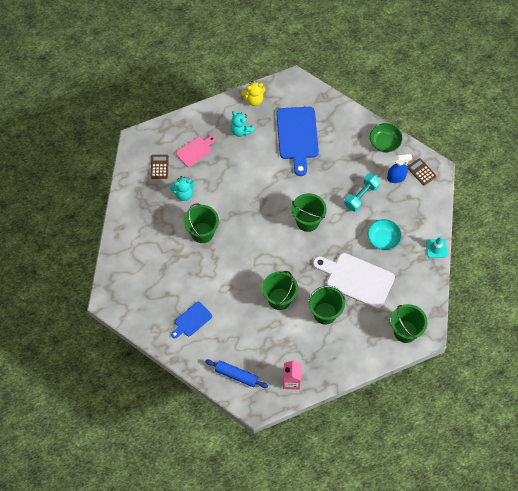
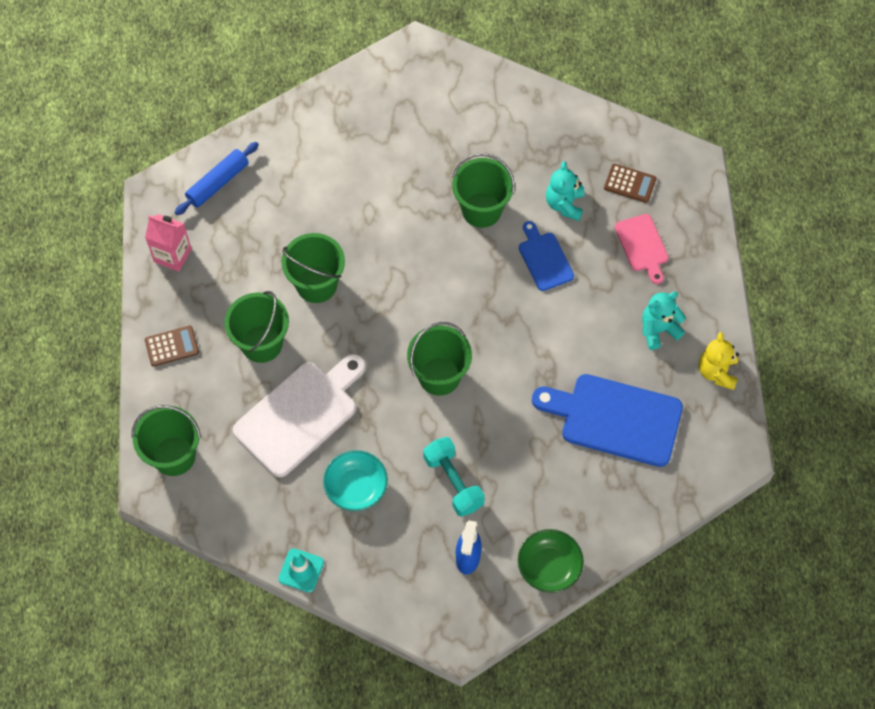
camera: 110 degrees right, 0 degrees up
blue cutting board [171,302,212,338] -> blue cutting board moved to [519,221,574,291]
brown calculator [407,158,436,186] -> brown calculator moved to [145,326,199,367]

